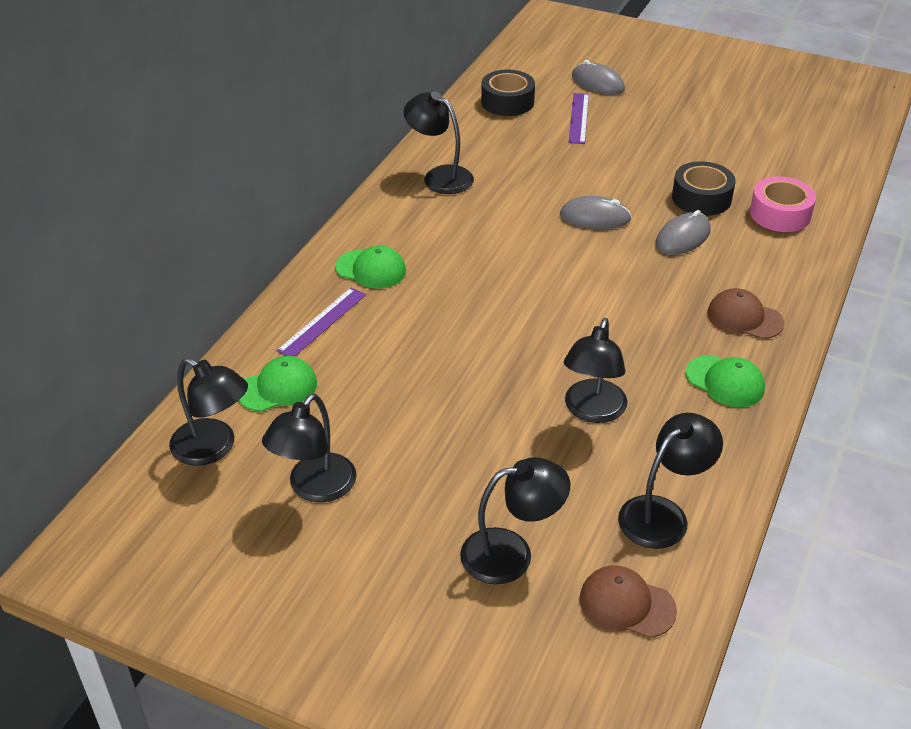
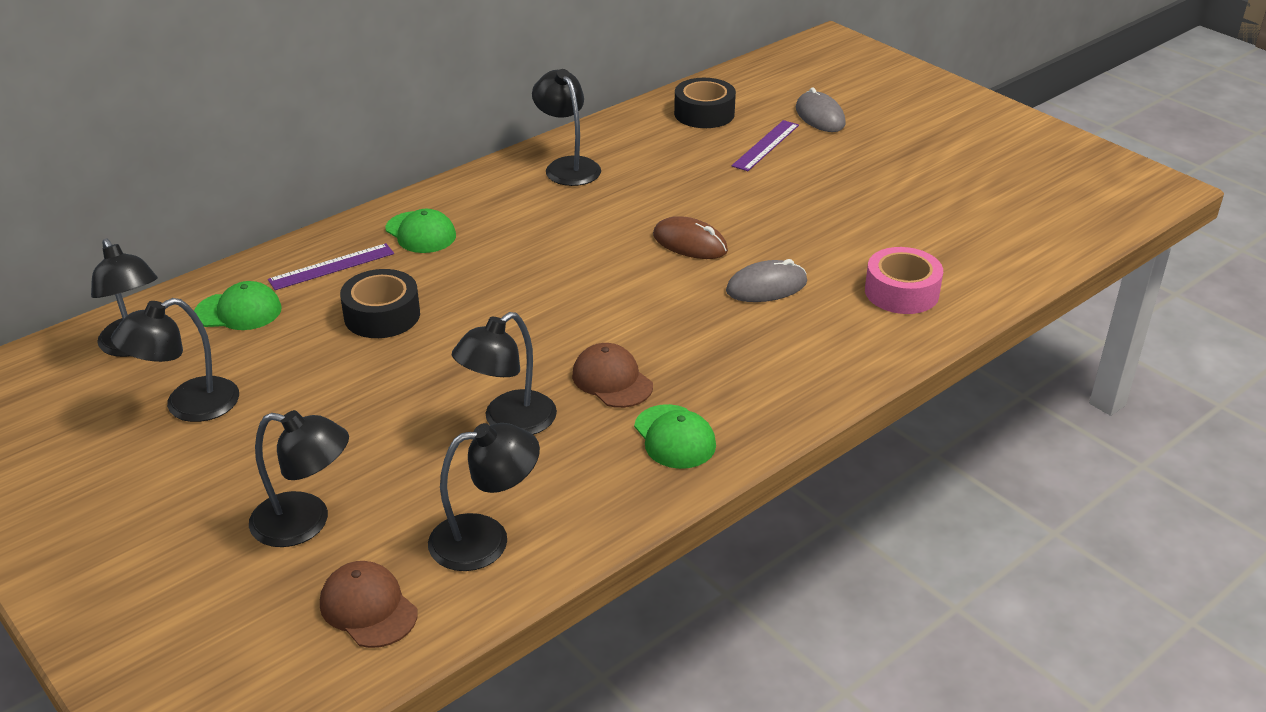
camera: 25 degrees right, 5 degrees down
grey mouse [560,196,632,229] -> brown mouse [653,216,728,259]
black tape [672,161,736,216] -> black tape moved to [340,269,420,338]
brown cap [707,288,785,339] -> brown cap moved to [572,343,653,408]

